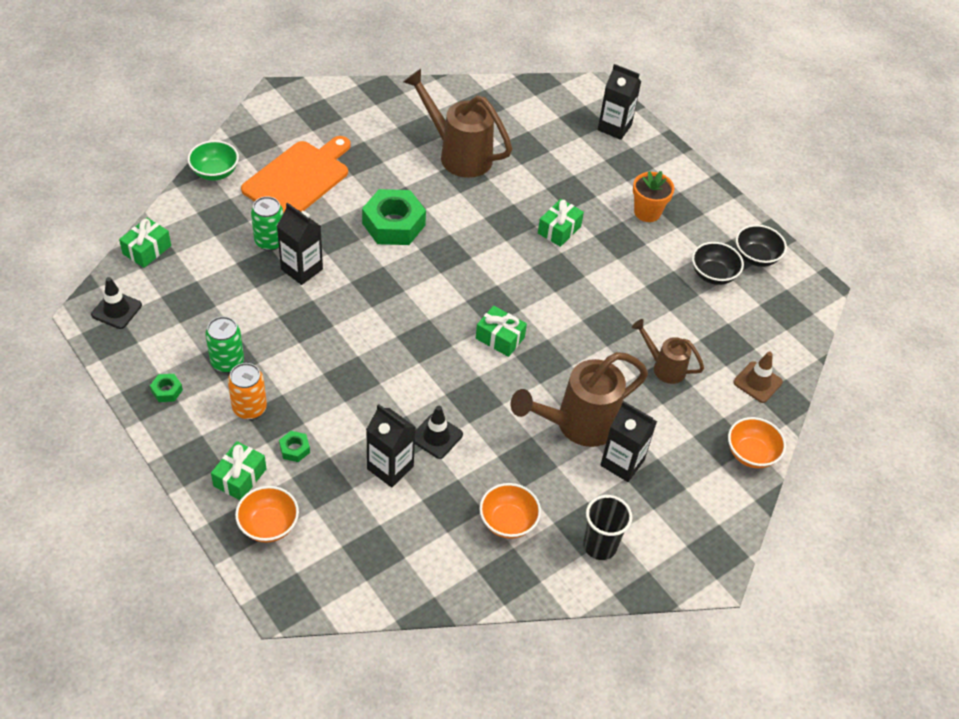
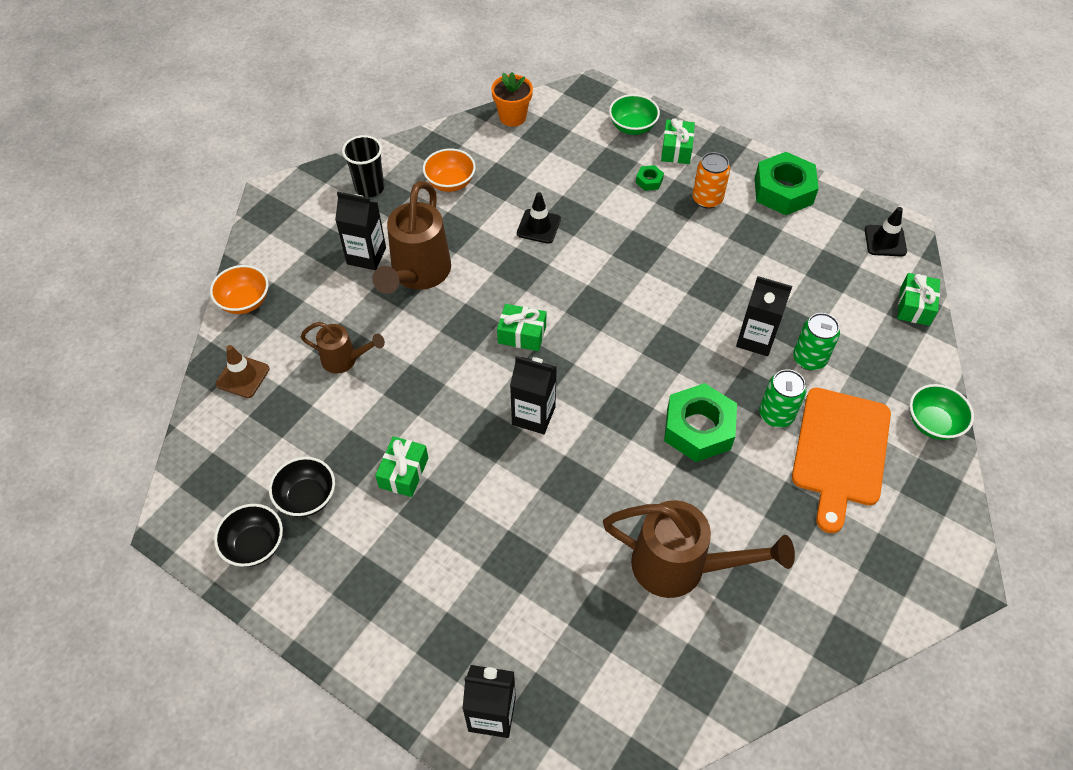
camera: 165 degrees right, 5 degrees up
green nut [150,374,183,402] -> green nut [755,152,819,215], size x2.31
green can [205,316,244,373] -> green can moved to [759,369,806,428]
orange bowl [235,486,299,542] -> green bowl [609,94,660,135]
black carton [366,404,416,487] -> black carton moved to [510,356,557,434]
brown watering can [511,352,648,447] -> brown watering can turned 150 degrees clockwise [372,181,451,294]
green gift [538,199,584,247] -> green gift moved to [375,436,428,497]
orange flower pot [633,171,675,222] -> orange flower pot moved to [491,72,533,127]

